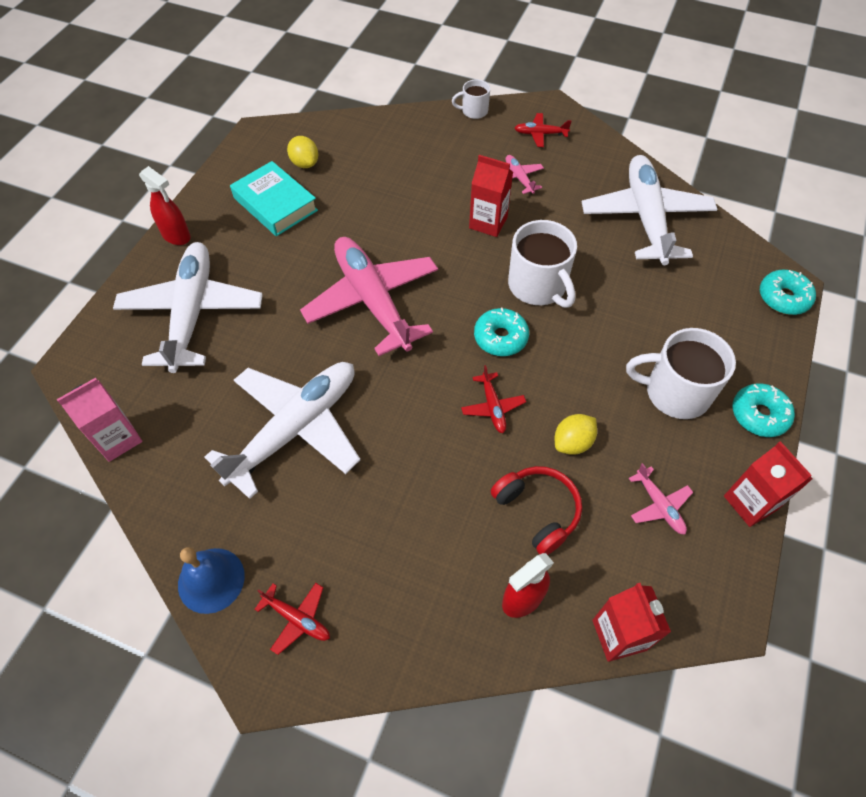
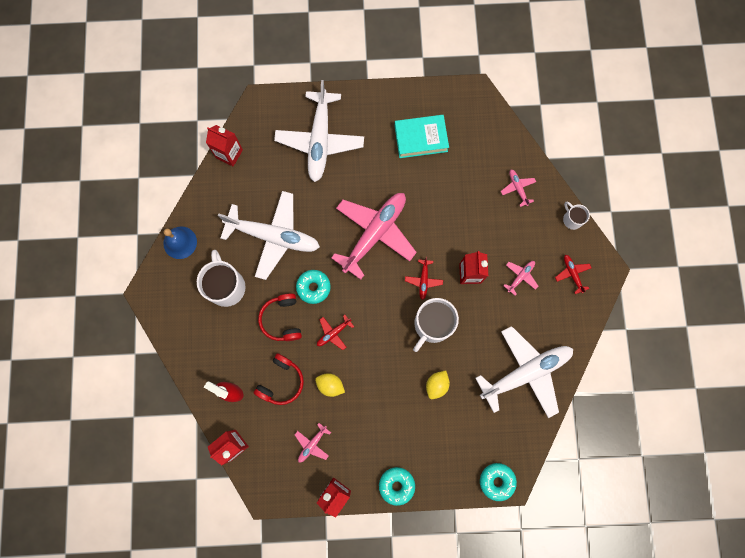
camera: 65 degrees right, 20 degrees up
pink carton [57,378,142,462] -> red carton [206,125,243,166]
white plane [113,242,263,373] -> white plane turned 120 degrees clockwise [274,80,364,182]
red spray bottle [139,166,191,245] -> none
turquoise book [230,161,318,236] -> turquoise book turned 60 degrees clockwise [395,115,449,158]
red plane [255,583,330,655] -> red plane moved to [405,257,443,300]
yellow lemon [287,136,318,168] -> yellow lemon moved to [426,370,450,399]
turquoise donut [474,308,529,356] -> turquoise donut moved to [296,270,331,304]
white mug [626,328,736,419] -> white mug moved to [197,250,246,307]
none -> red headphones [258,293,302,341]
none -> pink plane [501,170,536,207]

